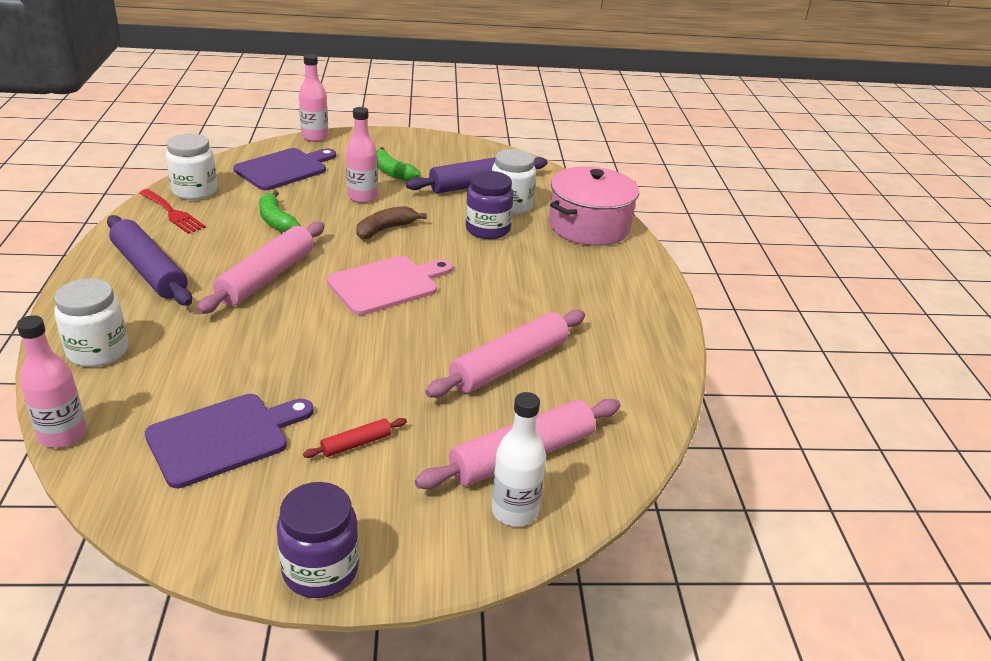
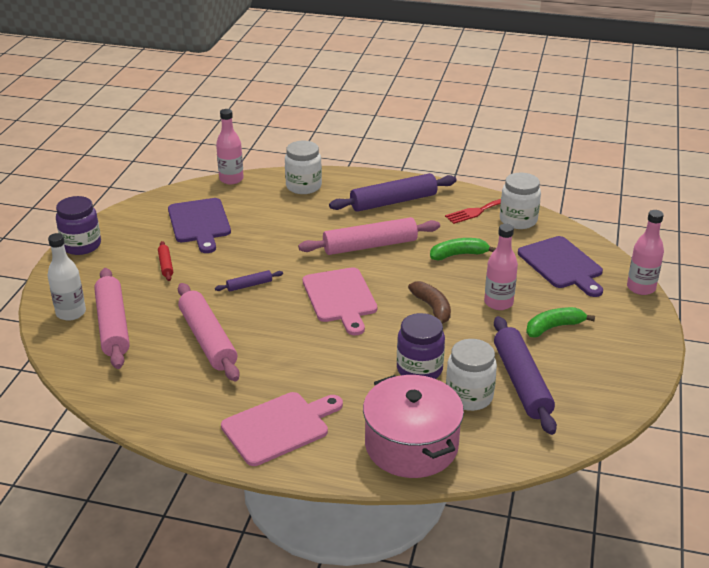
camera: 110 degrees right, 0 degrees up
pink rolling pin [197,222,325,314] -> pink rolling pin turned 60 degrees counterclockwise [298,217,440,255]
none -> purple rolling pin [215,270,283,291]
none -> pink cutting board [221,392,343,466]

